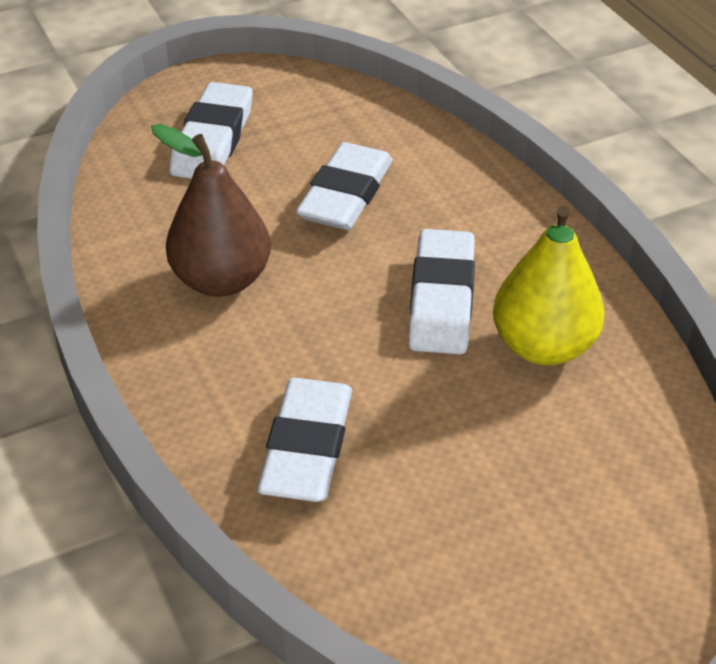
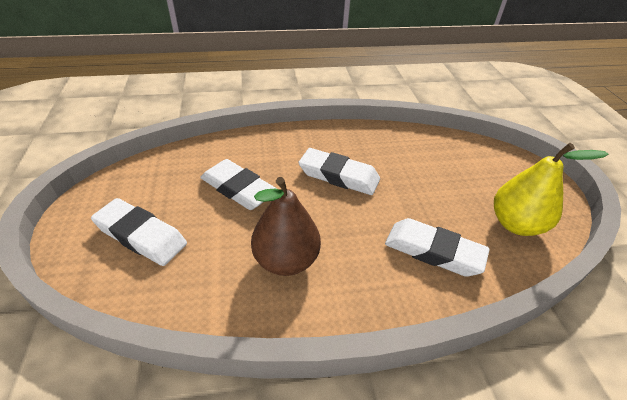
camera: 75 degrees left, 0 degrees up
yellow pear [493,206,605,366] -> yellow pear moved to [494,143,609,236]

